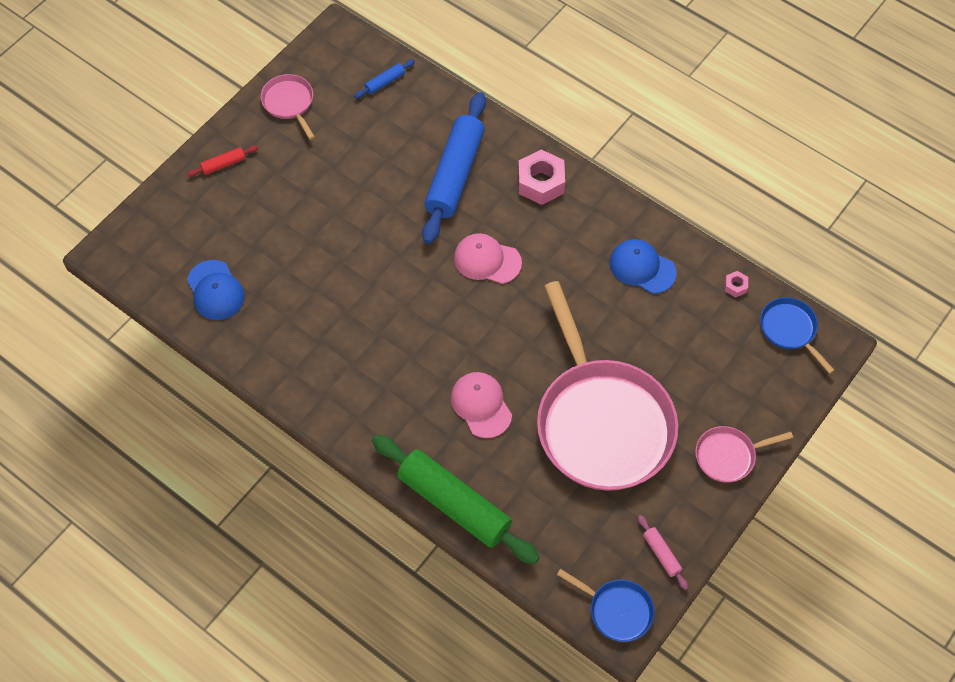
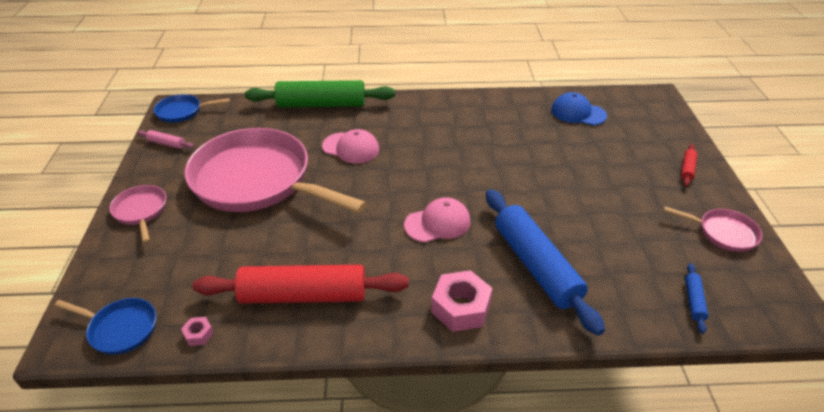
camera: 140 degrees right, 20 degrees down
blue cap [609,239,677,294] -> red rolling pin [192,265,409,304]
pink pan [695,426,793,482] -> pink pan turned 60 degrees counterclockwise [109,185,166,243]

